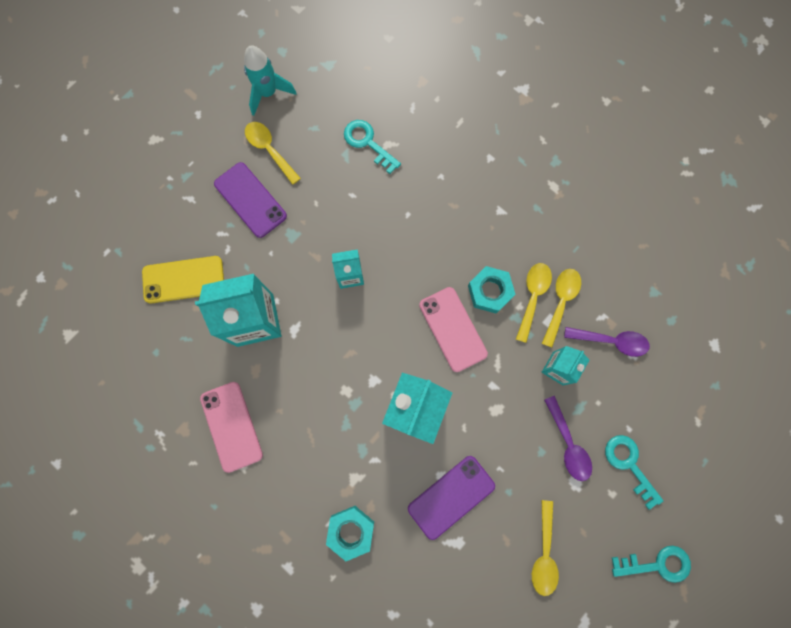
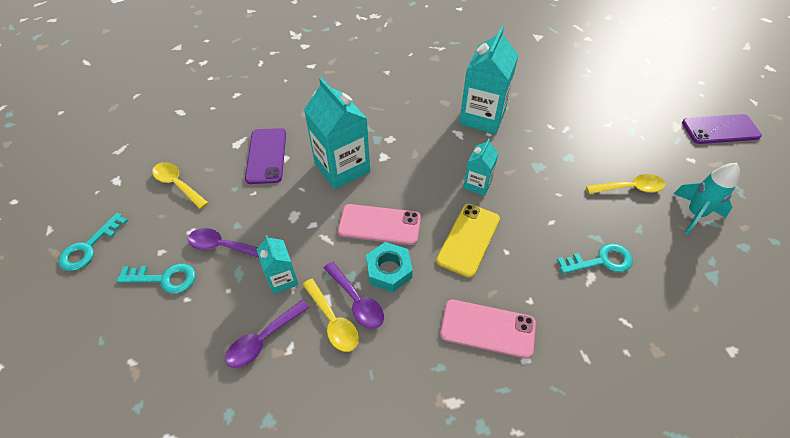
camera: 125 degrees right, 25 degrees down
yellow phone [142,256,224,304] -> yellow phone moved to [436,204,500,278]
pink phone [200,382,263,473] -> pink phone moved to [440,299,536,359]
purple phone [214,162,287,238] -> purple phone moved to [682,114,762,144]
turquoise nut [326,506,374,561] -> none
yellow spoon [516,263,552,343] -> purple spoon [324,262,384,329]

